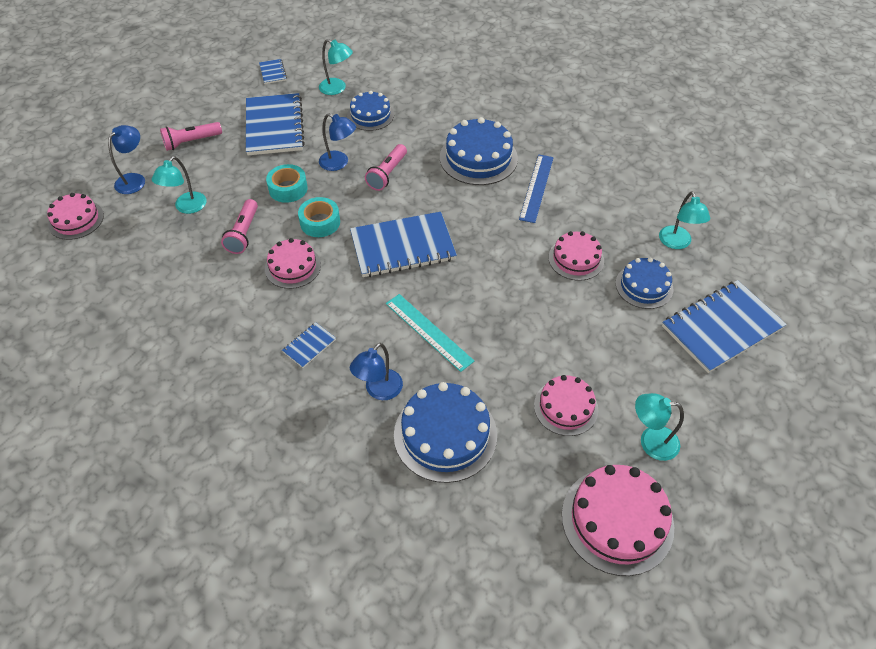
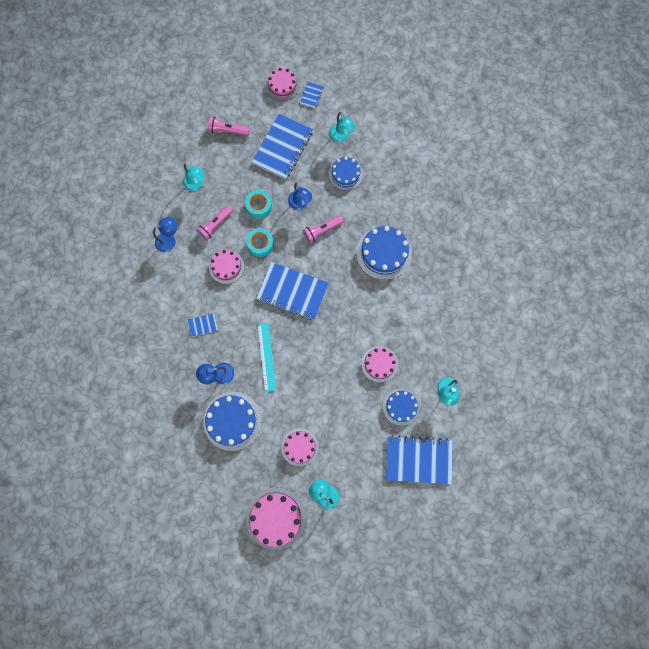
camera: 35 degrees right, 25 degrees up
pink cake [47,193,104,240] -> pink cake moved to [266,68,299,101]
blue lamp [108,125,145,194] -> blue lamp moved to [153,217,177,252]
turquoise lamp [152,156,207,214] -> turquoise lamp turned 105 degrees counterclockwise [183,164,204,191]
blue ruler [519,154,554,223] -> none

